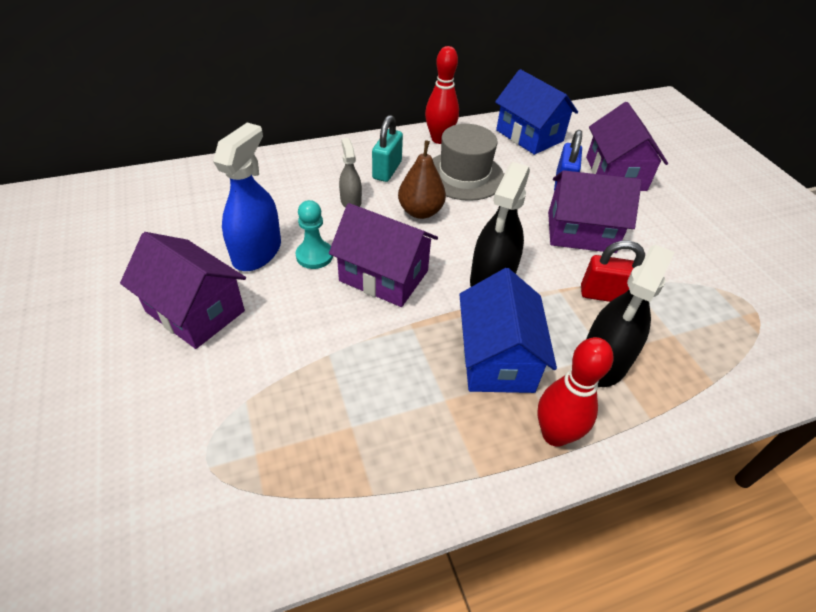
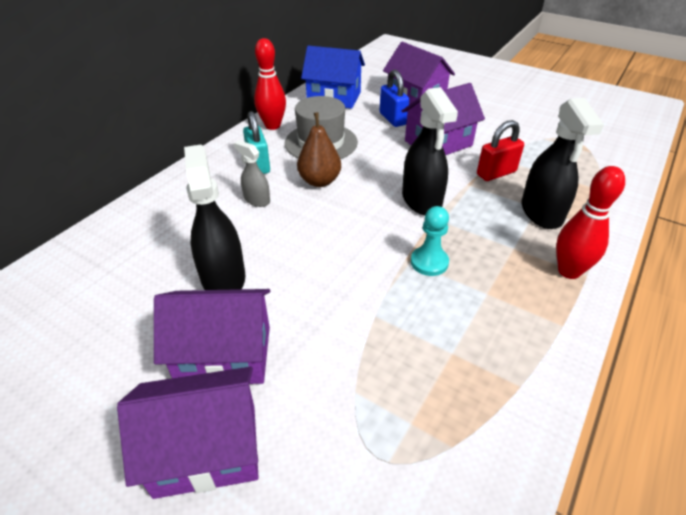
camera: 35 degrees left, 5 degrees down
blue spray bottle [213,123,281,271] -> black spray bottle [184,145,245,290]
turquoise pawn [296,200,333,269] -> turquoise pawn moved to [411,206,449,276]
purple house [329,203,438,307] -> purple house moved to [117,367,259,499]
blue house [459,268,557,393] -> none

